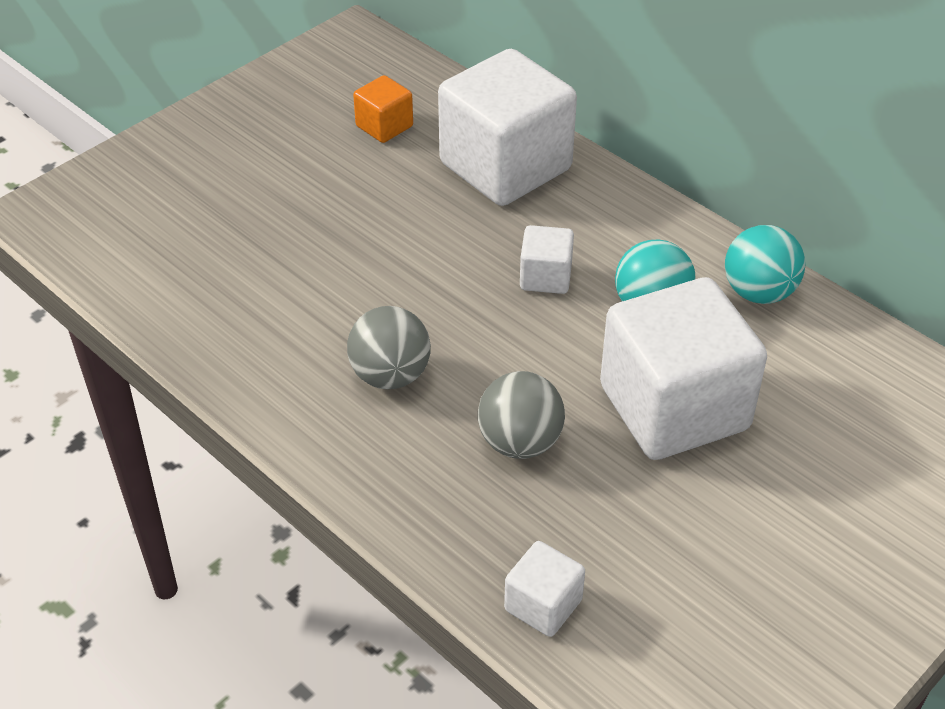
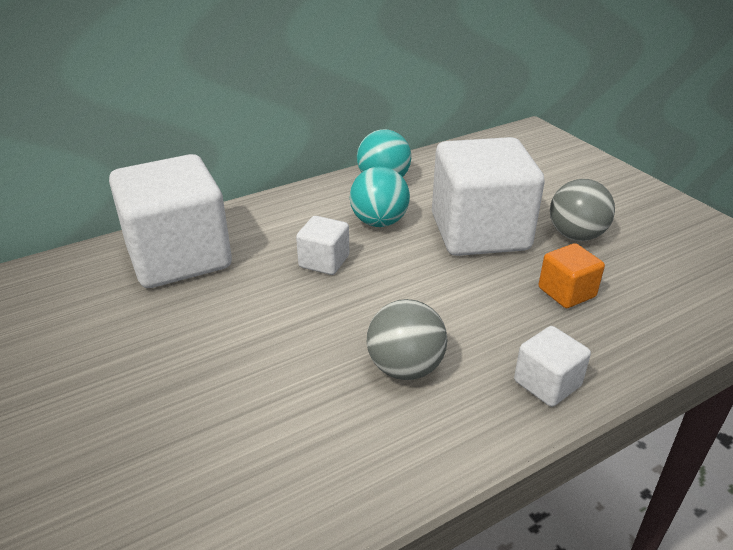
camera: 75 degrees left, 10 degrees down
orange cube [353,75,413,143] -> orange cube moved to [539,243,605,308]
grey ball [478,371,565,459] -> grey ball moved to [550,179,615,241]
white cube [504,541,585,637] -> white cube moved to [514,326,591,407]

